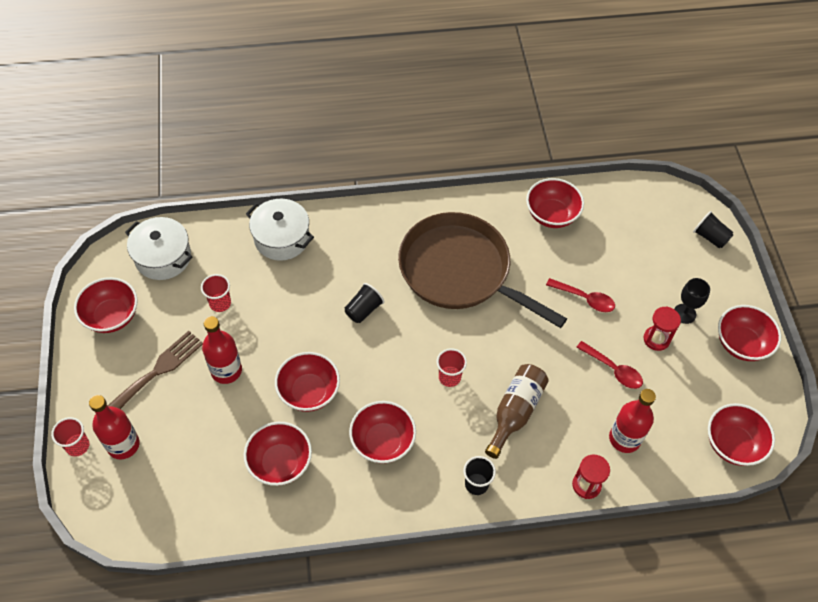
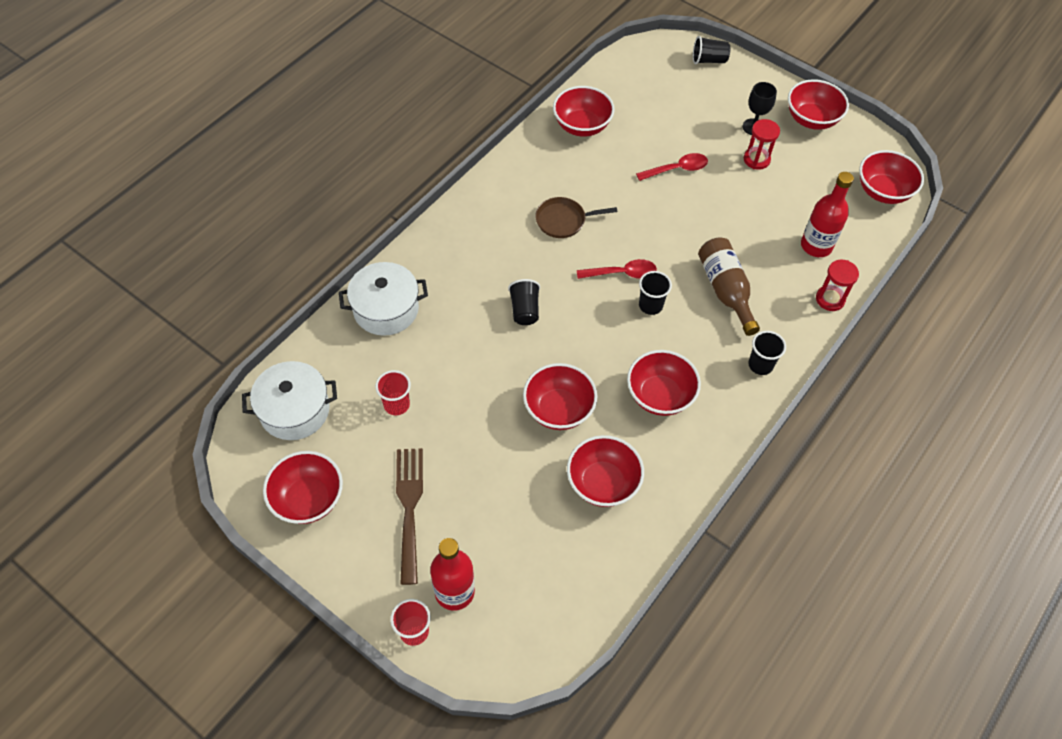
camera: 45 degrees left, 0 degrees up
red bottle [202,316,242,384] -> none
brown pan [398,212,567,328] -> brown pan [535,197,618,238], size x0.41
red cup [437,348,467,387] -> black cup [639,271,672,315]
red spoon [576,341,643,389] -> red spoon moved to [577,259,657,279]

